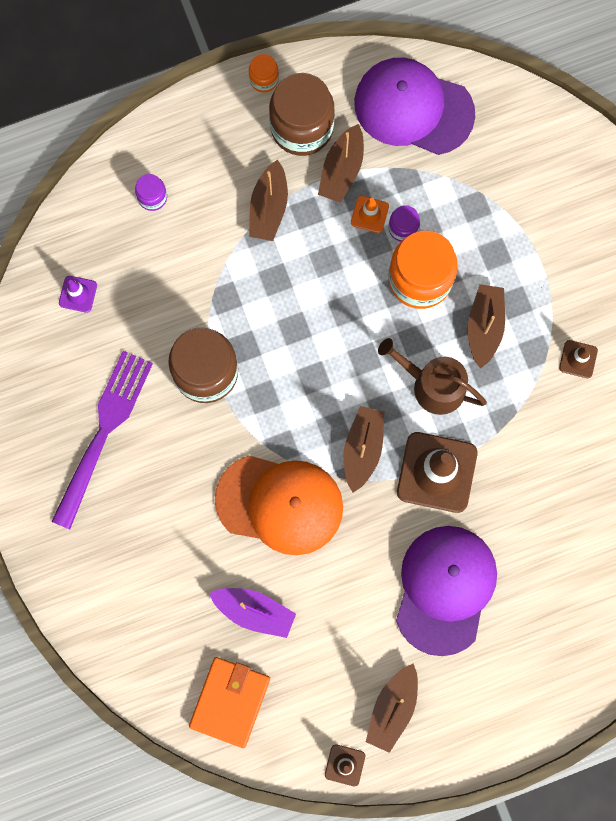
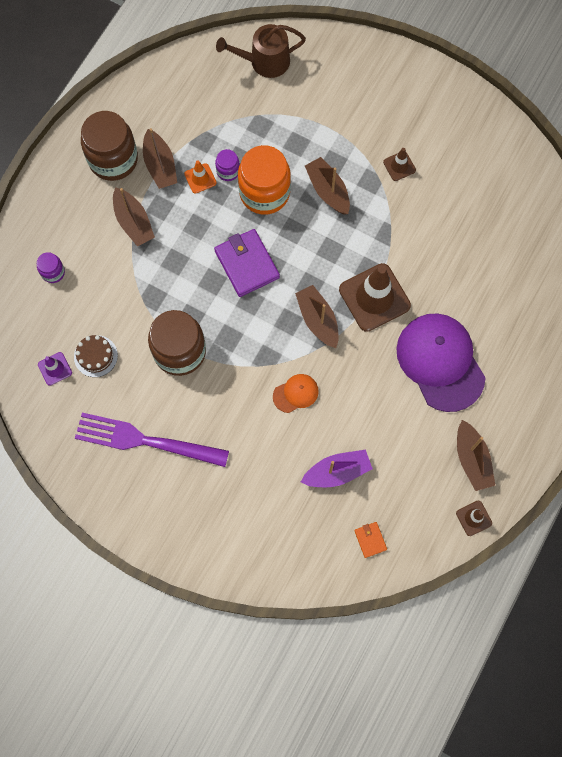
camera: 40 degrees left, 5 degrees down
purple fork [51,351,153,529] -> purple fork turned 60 degrees counterclockwise [75,413,229,467]
orange wallet [189,657,270,748] -> orange wallet [354,522,387,558], size x0.49
orange cap [215,455,343,555] -> orange cap [273,374,319,413], size x0.45
orange jar [249,54,279,92] -> none
purple cap [354,58,475,155] -> none
brown watering can [378,338,487,415] -> brown watering can moved to [216,24,306,78]
none -> brown cake [74,335,118,377]
none -> purple wallet [214,229,280,297]

